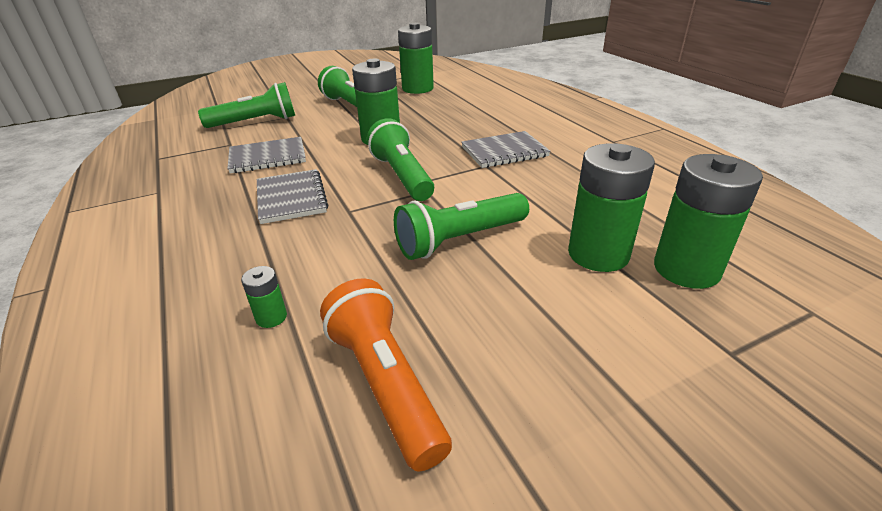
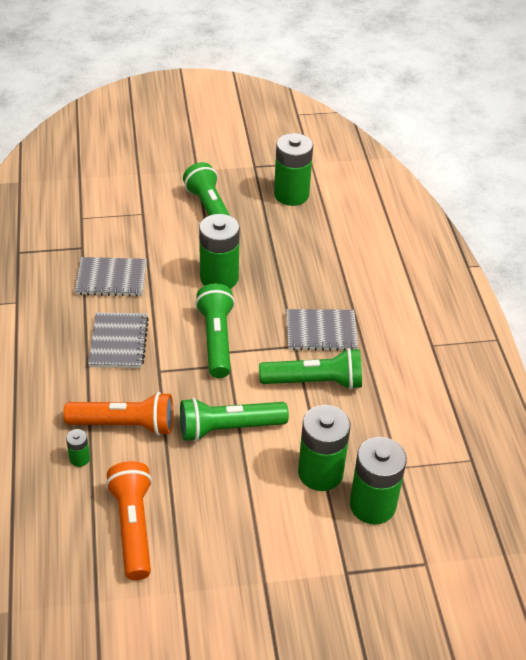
camera: 15 degrees right, 10 degrees up
green flashlight [198,82,295,128] -> green flashlight moved to [259,348,362,390]
none -> orange flashlight [63,392,173,436]

